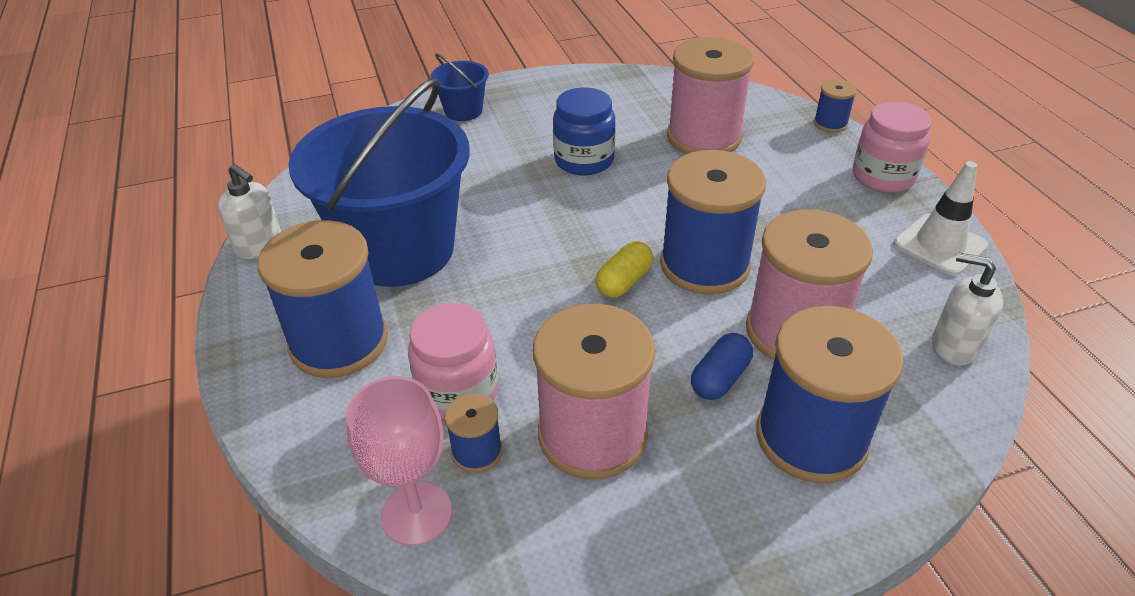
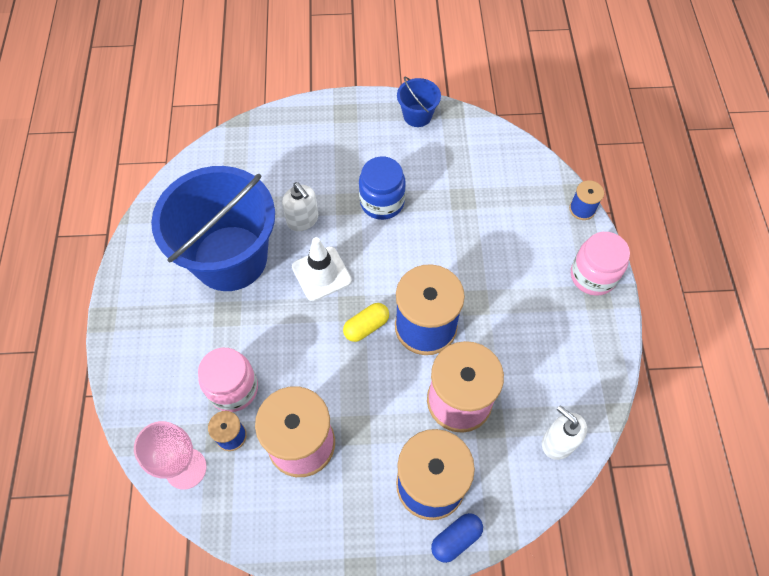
camera: 15 degrees right, 20 degrees up
white soap dispenser [218,164,281,259] -> white soap dispenser moved to [282,182,318,231]
blue spool [257,220,388,378] -> none
blue bucket [430,53,489,121] -> blue bucket moved to [397,76,441,127]
pink spool [667,37,754,154] -> none
blue capsule [691,333,753,400] -> blue capsule moved to [431,513,483,563]
white traffic cone [894,161,988,276] -> white traffic cone moved to [292,237,352,301]

